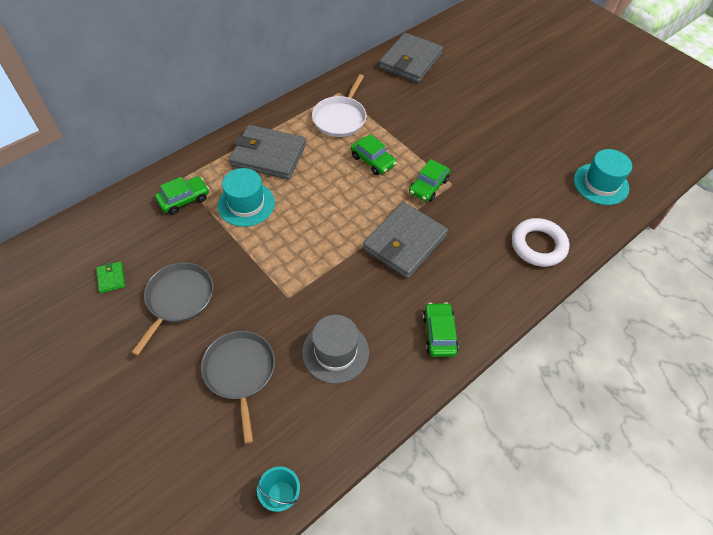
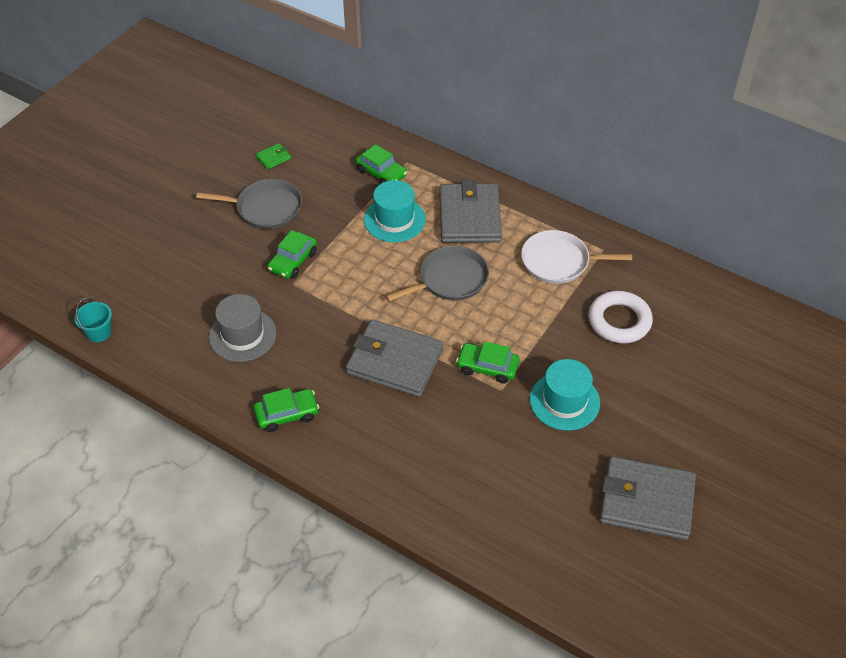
camera: 75 degrees right, 5 degrees down
grey pan [201,331,275,444] -> grey pan moved to [386,246,489,302]
green car [351,134,397,175] -> green car moved to [268,230,317,279]
grey wallet [379,33,443,83] -> grey wallet moved to [599,456,696,540]
white ring [512,218,569,267] -> white ring moved to [588,291,653,343]
turquoise hat [574,149,632,205] -> turquoise hat moved to [530,359,600,431]

